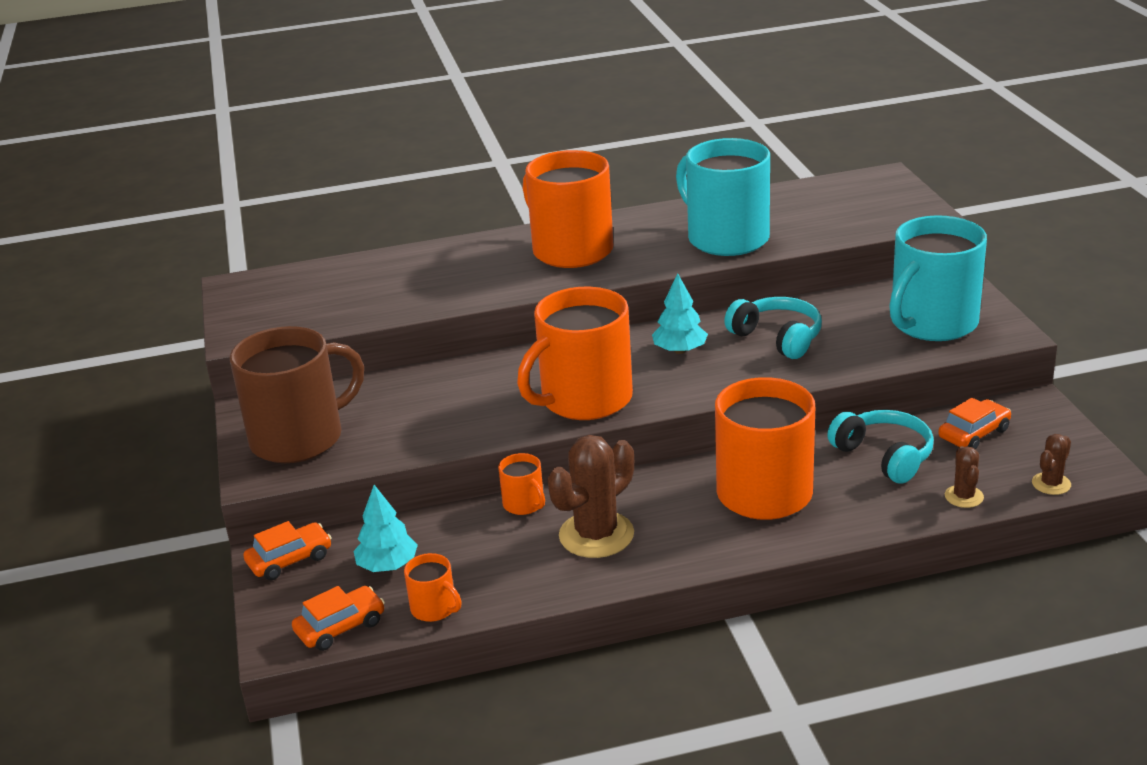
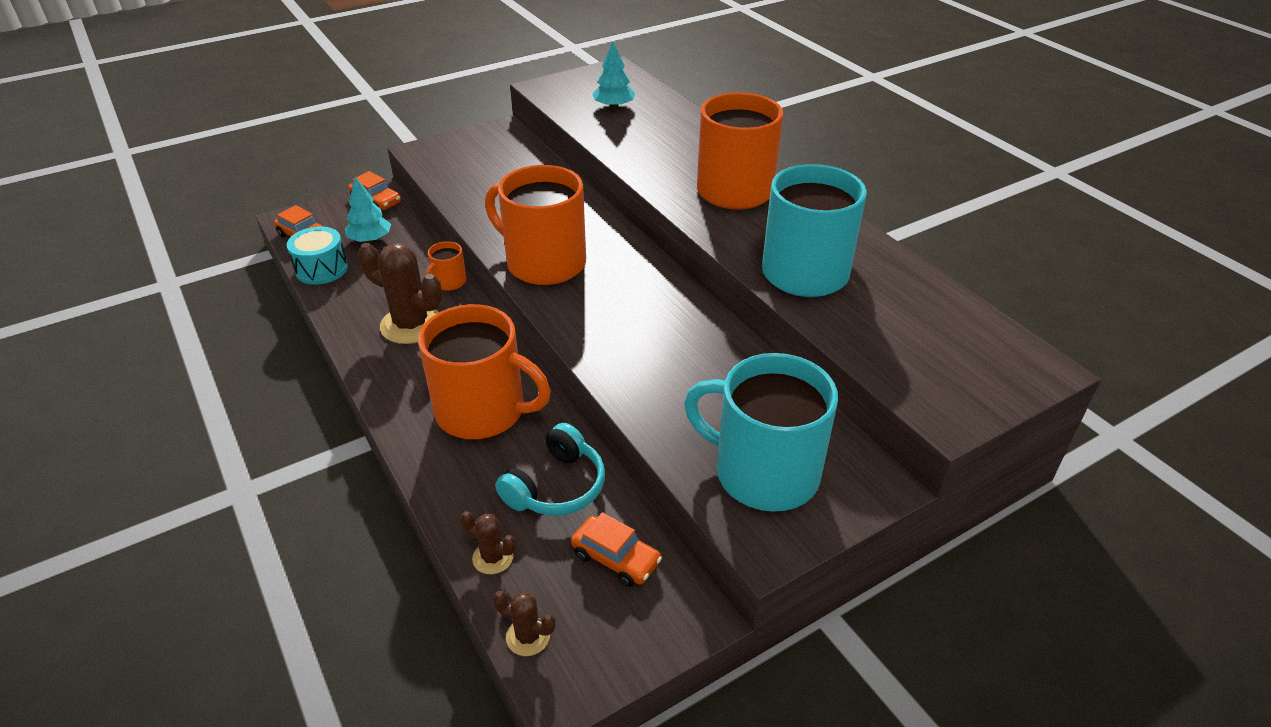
camera: 70 degrees right, 10 degrees up
brown mug [230,326,364,463] -> none
orange mug [404,553,462,622] -> turquoise drum [287,226,348,285]
turquoise tree [652,273,708,354] -> turquoise tree moved to [593,41,635,109]
turquoise headphones [724,297,822,359] -> none
brown cactus [945,446,984,508] -> brown cactus turned 45 degrees clockwise [461,511,516,574]

